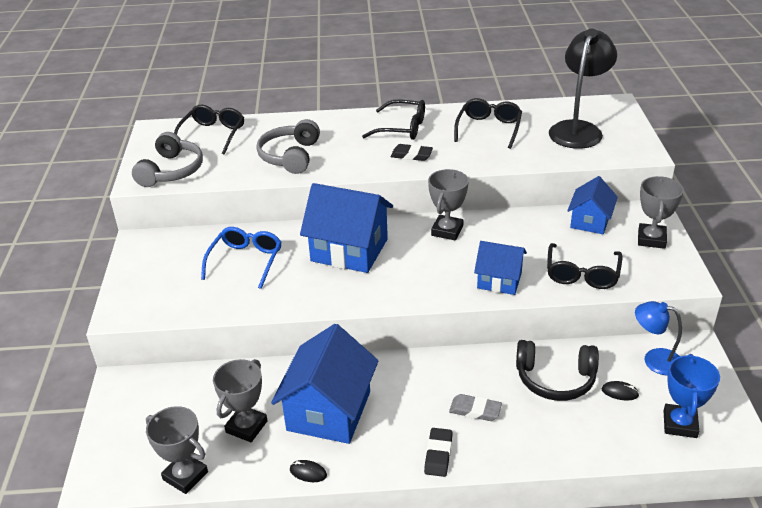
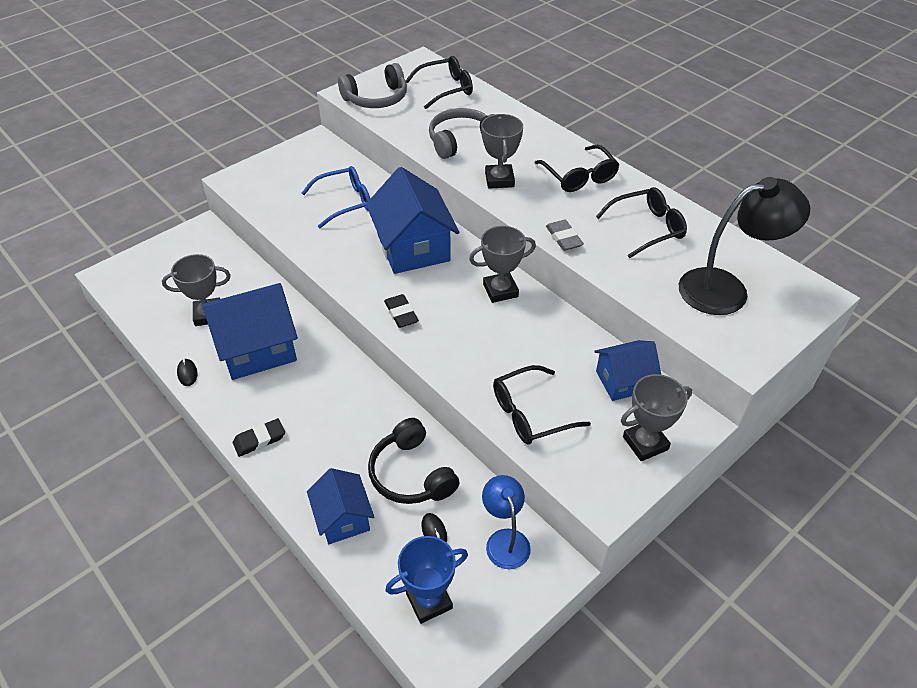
camera: 50 degrees right, 10 degrees up
grey trophy [146,406,208,494] -> grey trophy moved to [481,114,523,189]
black eraser [391,144,433,161] -> black eraser moved to [384,294,419,328]
grey eraser [449,394,502,421] -> grey eraser moved to [546,220,584,251]
blue house [474,241,527,295] -> blue house moved to [307,468,374,544]

